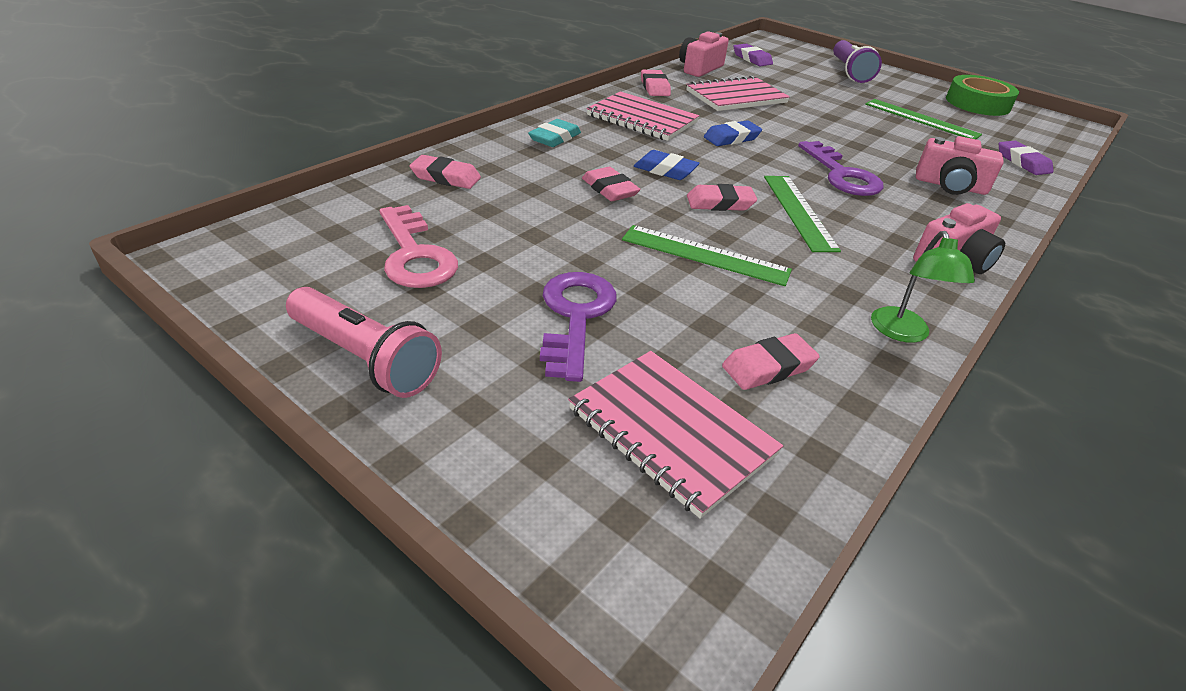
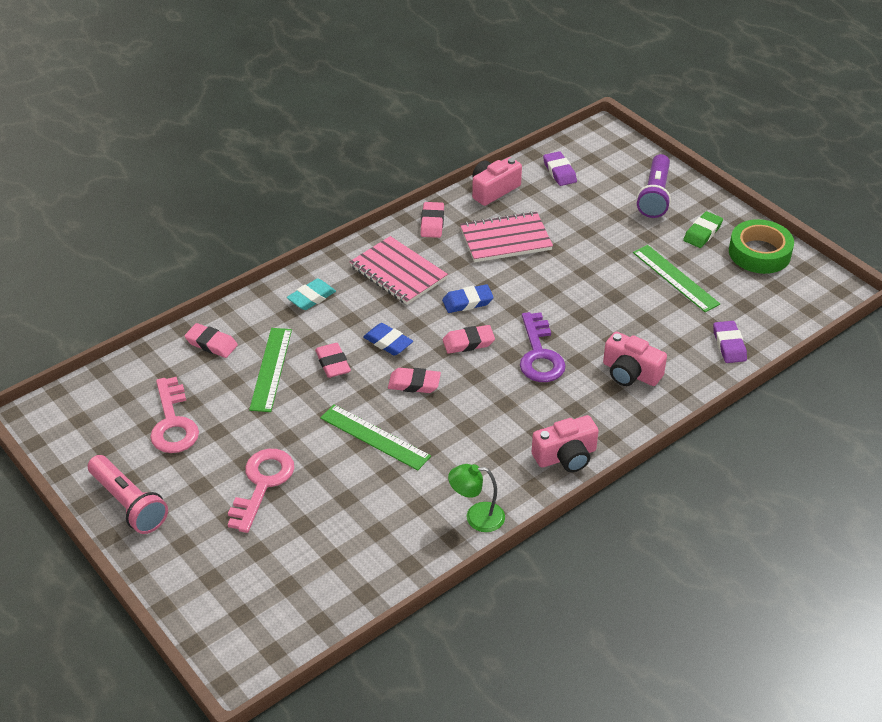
camera: 15 degrees right, 5 degrees up
purple key [540,272,616,382] -> pink key [228,449,294,533]
pink notebook [568,351,783,519] -> none
pink eraser [722,333,820,390] -> pink eraser moved to [443,325,495,354]
green ruler [764,176,841,252] -> green ruler moved to [249,328,292,412]
green lamp [871,231,975,343] -> green lamp turned 75 degrees clockwise [448,464,505,532]
none -> green eraser [683,211,723,248]

